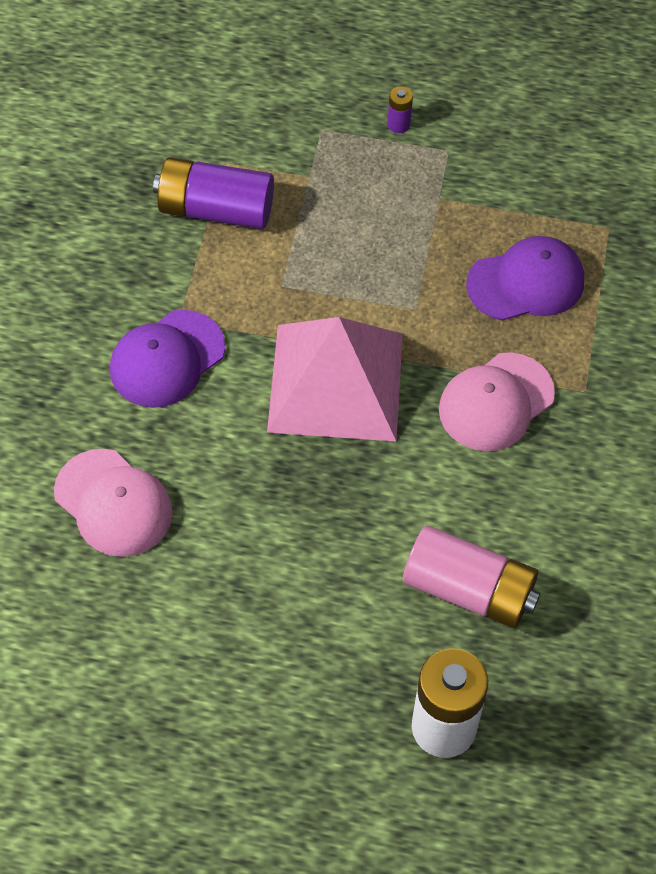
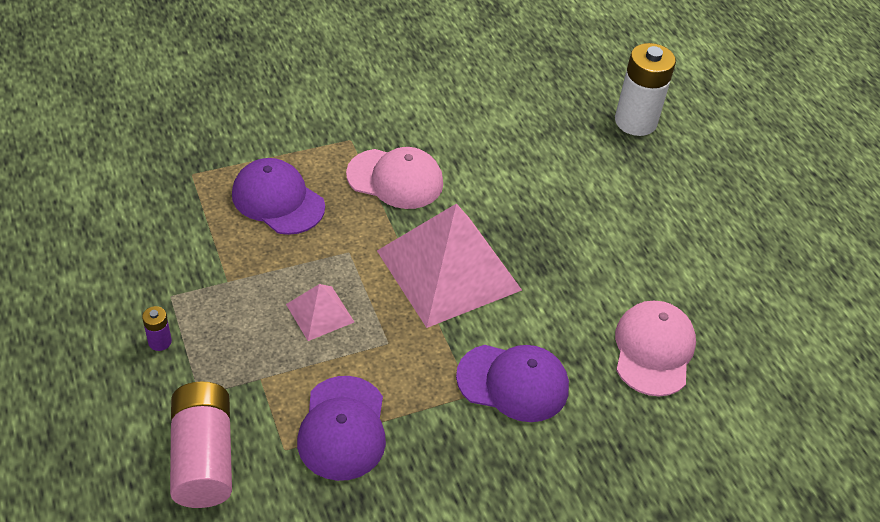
camera: 125 degrees left, 10 degrees down
purple battery [153,157,274,229] -> purple cap [297,376,386,481]
pink battery [403,526,540,628] -> pink battery moved to [170,381,232,508]
none -> pink pyramid [286,284,354,341]

